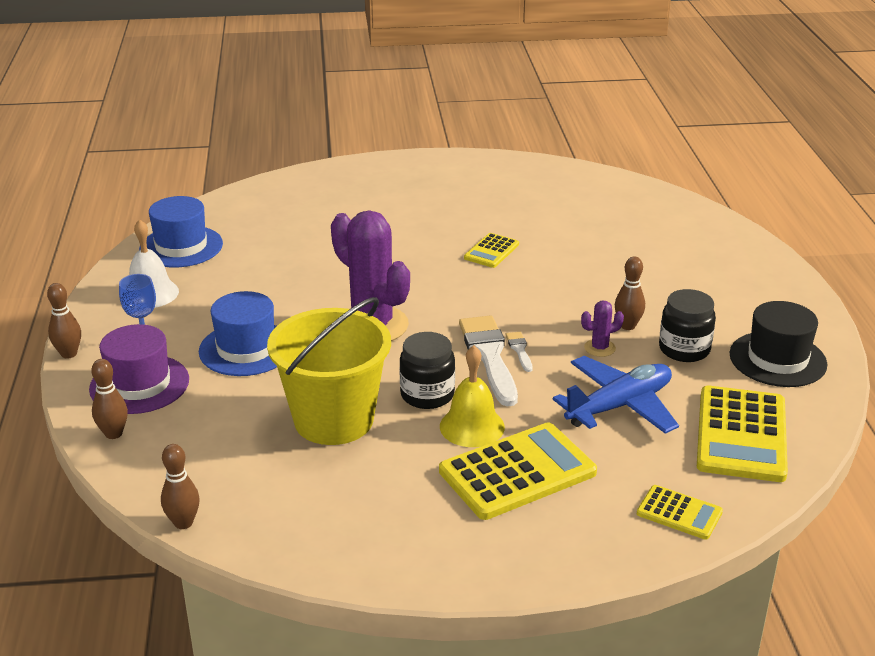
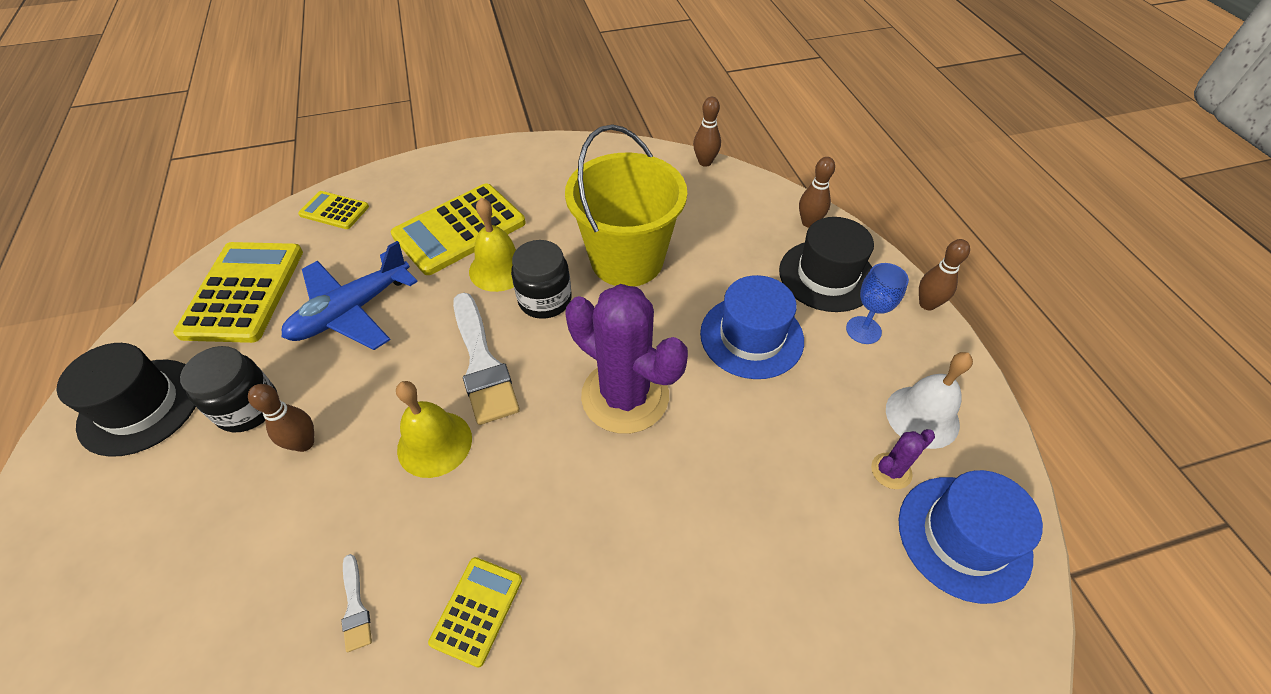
camera: 170 degrees right, 20 degrees up
purple hat [89,324,189,414] -> black hat [779,217,874,312]
white brush [506,332,533,372] -> white brush moved to [341,554,372,652]
purple cactus [581,301,624,357] -> purple cactus moved to [871,429,935,489]
none -> yellow bell [396,381,472,478]

